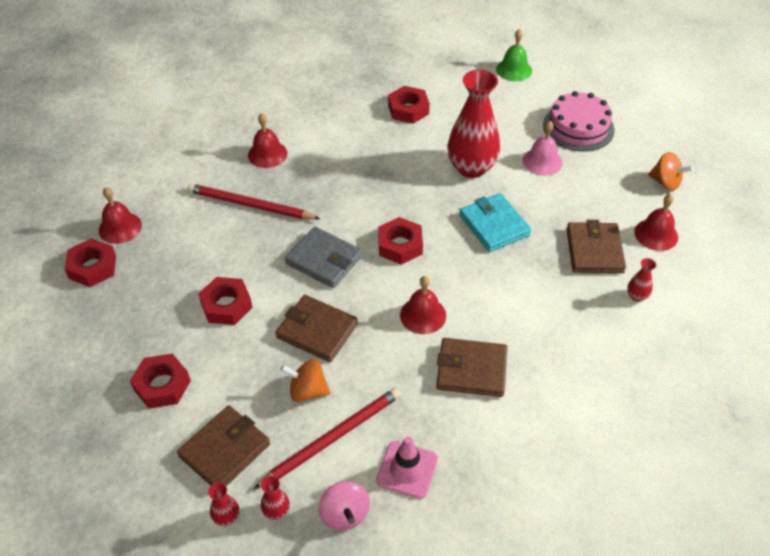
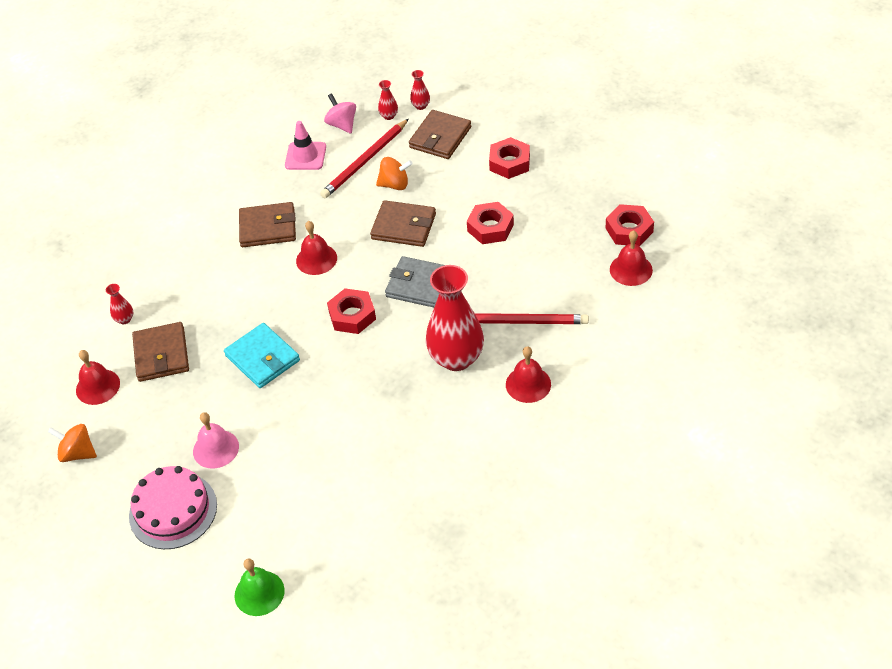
camera: 170 degrees right, 0 degrees up
red nut [388,86,430,124] -> none
red vase [447,70,500,178] -> red vase moved to [426,265,484,371]

